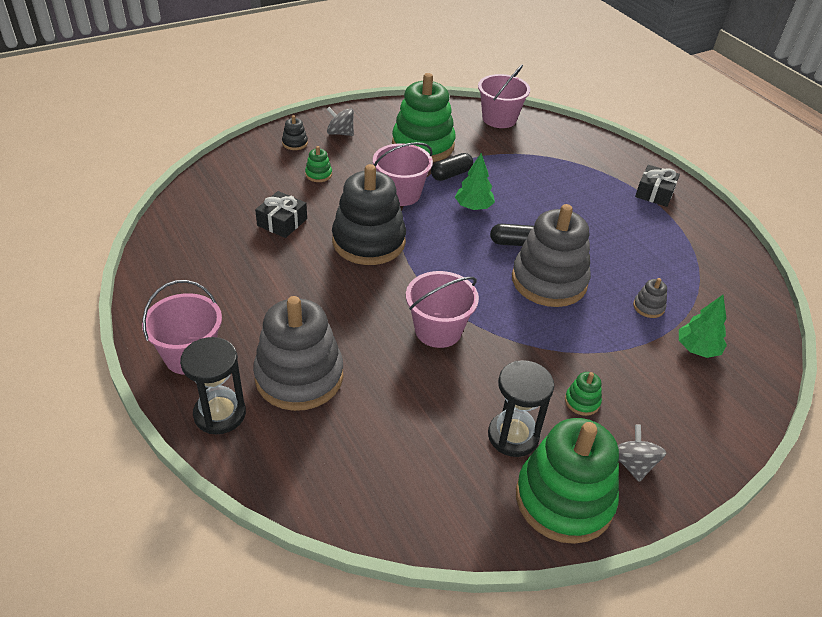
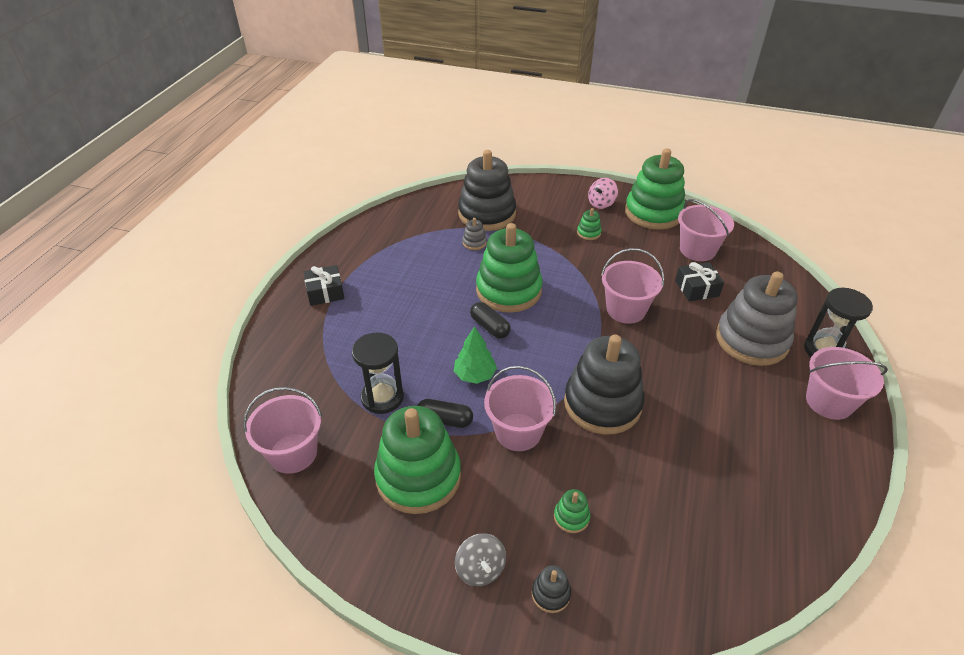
camera: 130 degrees left, 0 degrees up
black gift [255,191,307,238] -> black gift moved to [675,262,724,301]
black hourglass [488,360,554,457] -> black hourglass moved to [352,333,404,414]
grey stacking toy [512,204,591,307] -> green stacking toy [476,223,542,313]
grey spinning top [618,425,666,482] -> pink spinning top [588,178,618,209]
green tree [679,295,727,358] -> black stacking toy [458,150,516,231]
none -> pink bucket [678,199,734,261]

